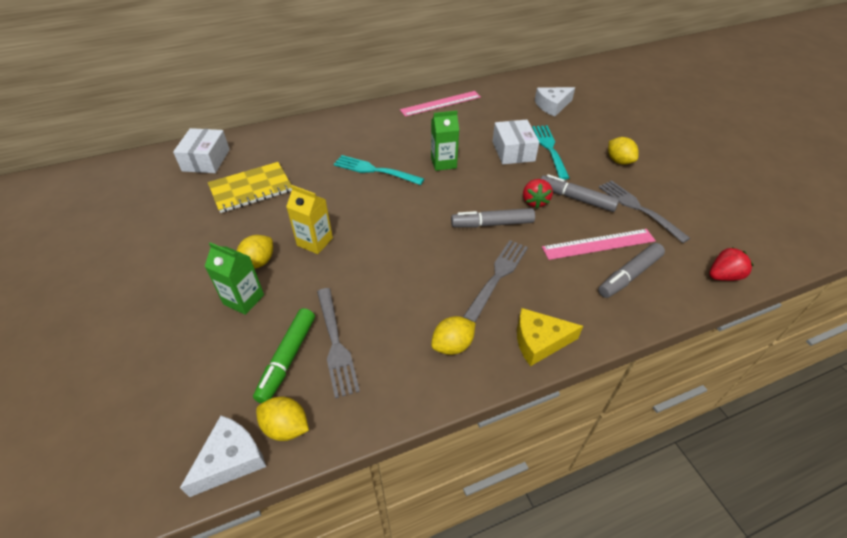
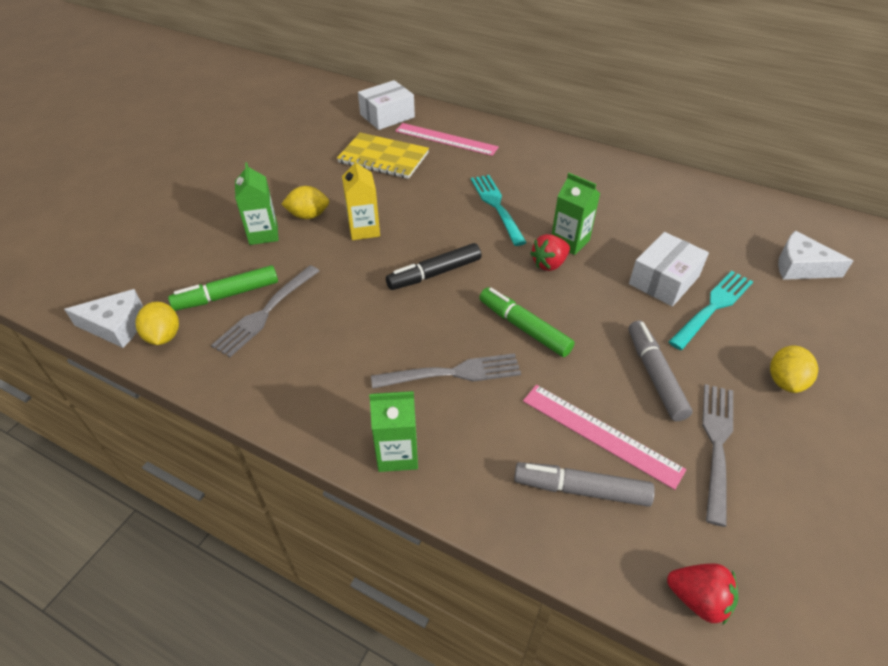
camera: 50 degrees right, 0 degrees up
pink ruler [400,91,481,117] -> pink ruler moved to [395,123,499,156]
yellow lemon [431,316,475,355] -> none
grey marker [451,208,535,228] -> green marker [479,287,575,357]
yellow cheese [517,308,583,366] -> green carton [369,391,418,472]
red strawberry [523,179,553,208] -> red strawberry moved to [530,234,570,271]
none -> black marker [386,243,482,290]

